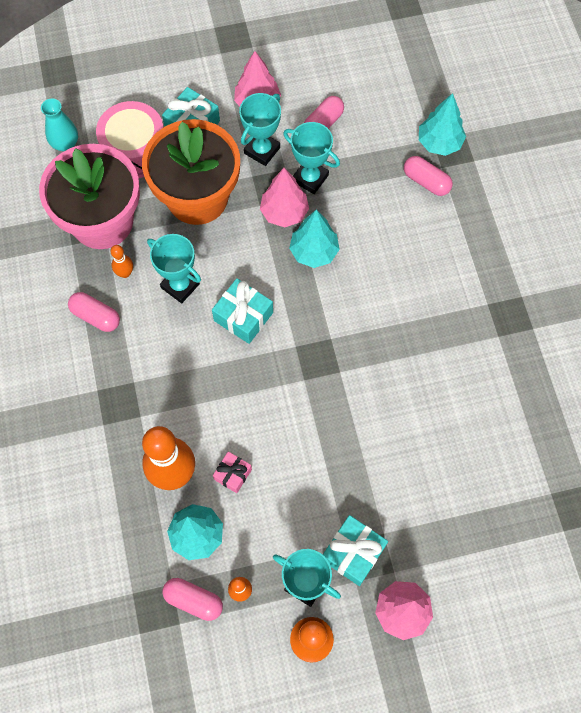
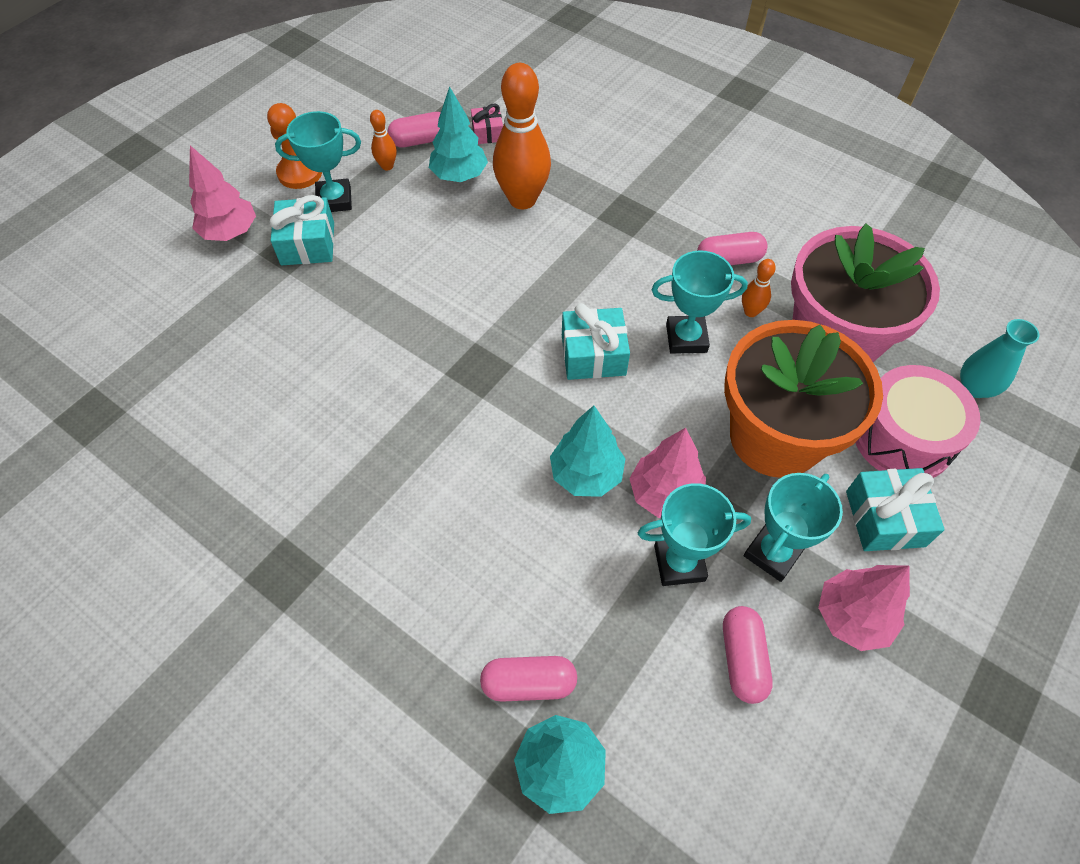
camera: 140 degrees right, 10 degrees down
pink gift [213,451,252,493] -> pink gift moved to [471,104,503,144]
turquoise trophy [239,93,281,166] -> turquoise trophy turned 45 degrees clockwise [744,473,843,582]

